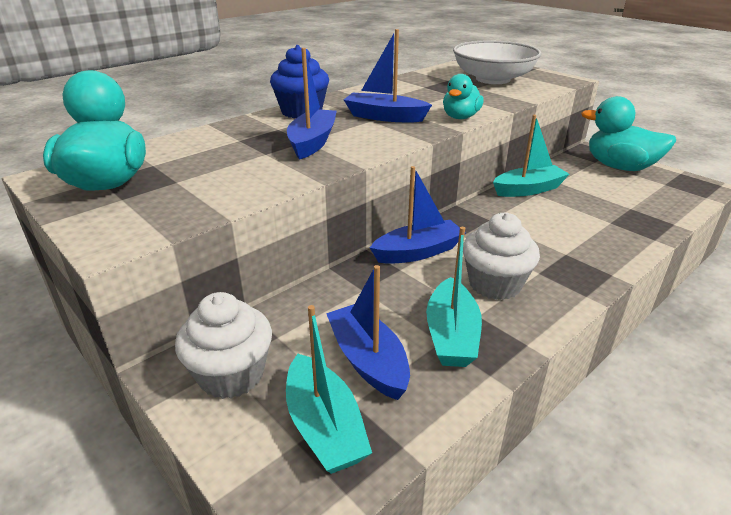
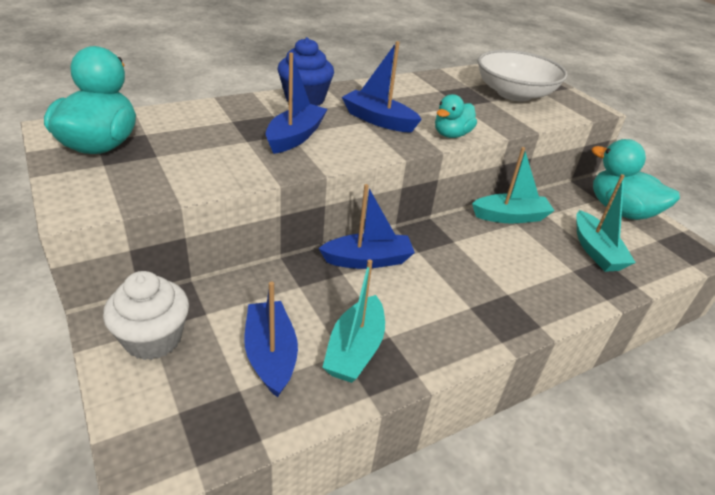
camera: 10 degrees right, 5 degrees up
turquoise boat [286,305,372,474] -> turquoise boat moved to [576,174,636,272]
white cupcake [463,213,540,300] -> none

